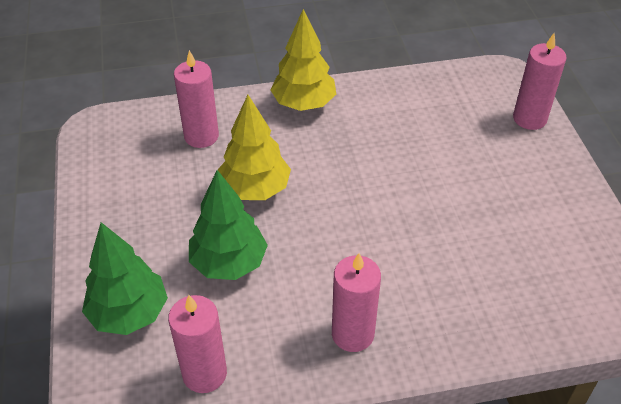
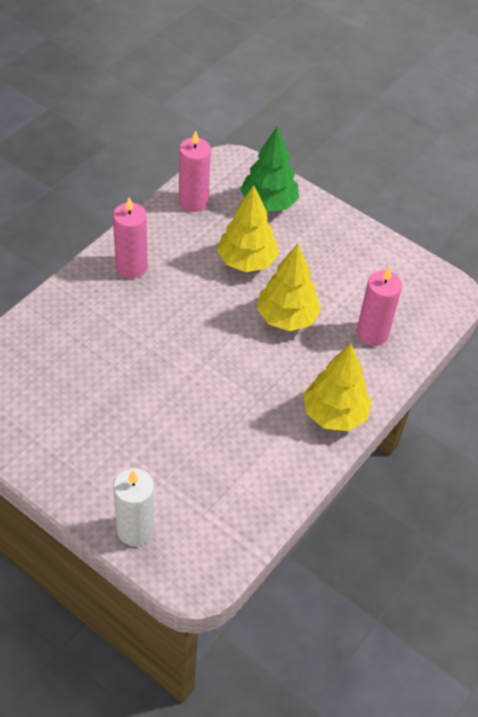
camera: 135 degrees right, 5 degrees up
green tree [189,170,268,280] -> yellow tree [217,185,279,272]
pink candle [513,33,567,130] -> white candle [113,468,155,546]

